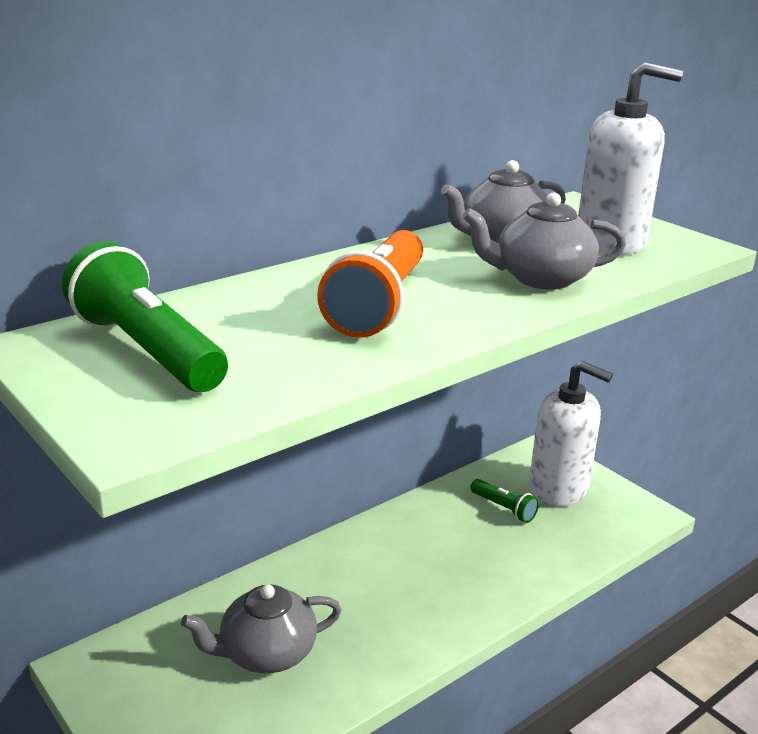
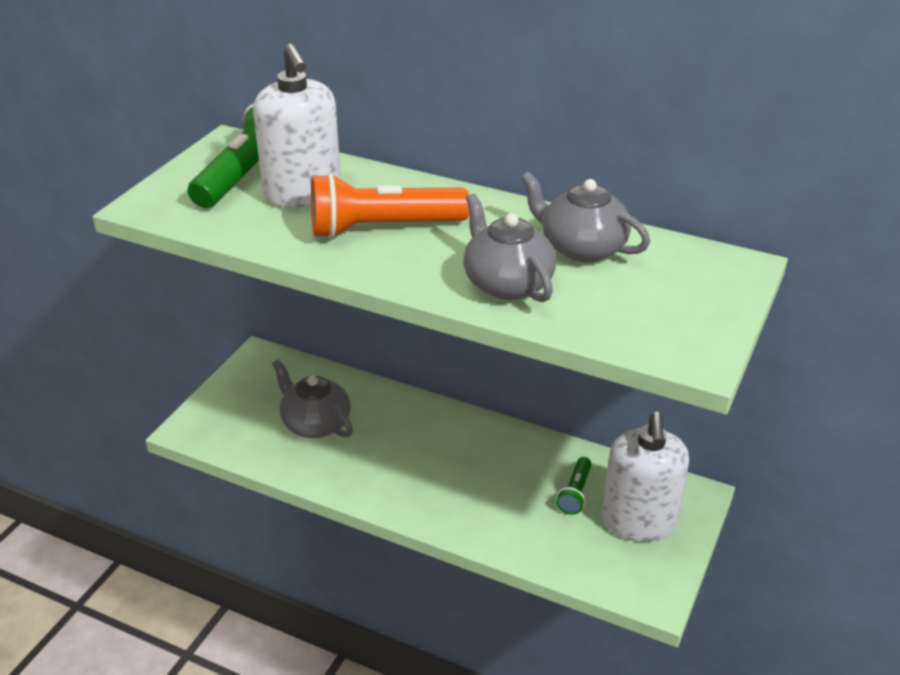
camera: 65 degrees right, 10 degrees up
white soap dispenser [578,62,683,254] -> white soap dispenser moved to [253,44,341,208]

